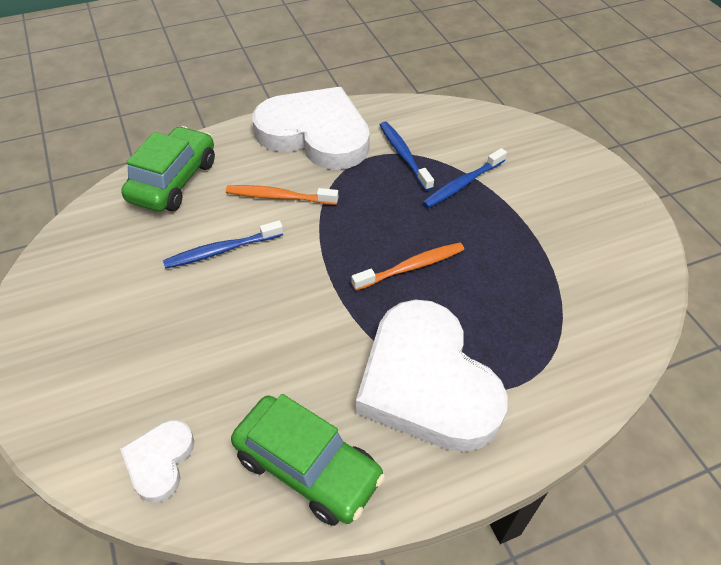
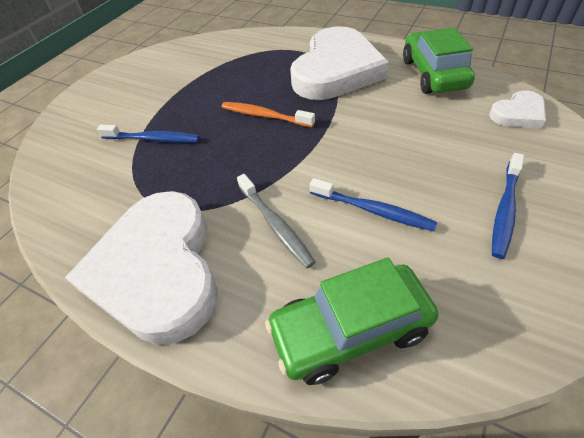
camera: 125 degrees left, 0 degrees up
orange toothbrush [226,185,338,205] -> grey toothbrush [237,174,315,268]
blue toothbrush [380,122,434,191] -> blue toothbrush moved to [492,153,524,259]

